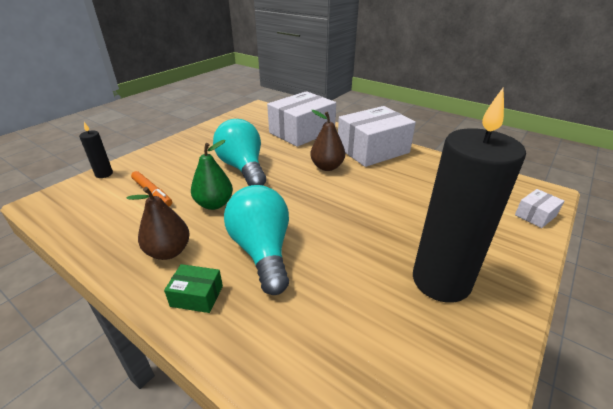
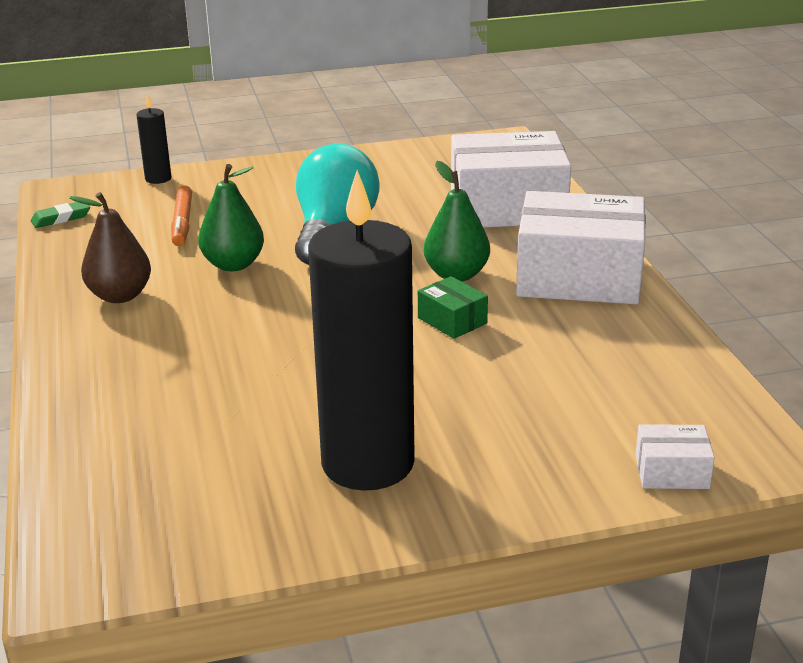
camera: 40 degrees right, 5 degrees down
green box [164,264,223,313] -> green box moved to [418,276,488,339]
turquoise light bulb [224,185,289,295] -> none
brown pear [310,110,345,171] -> green pear [424,161,490,282]
none -> green eraser [31,202,90,228]

